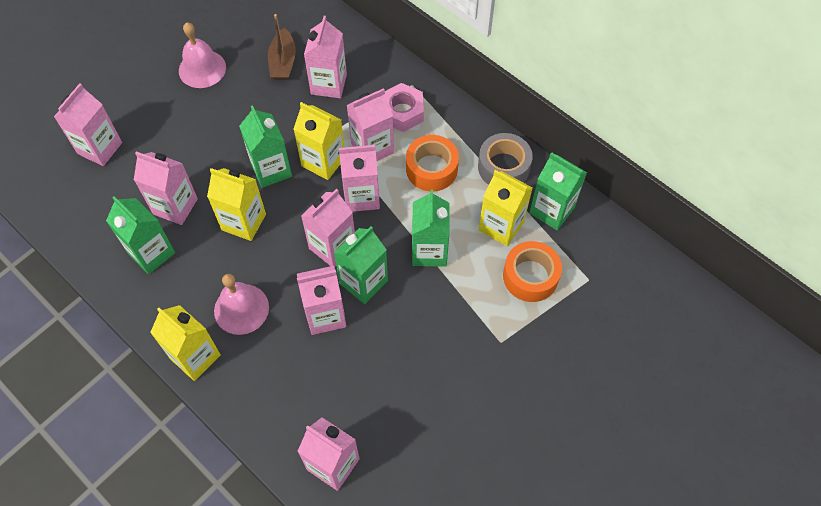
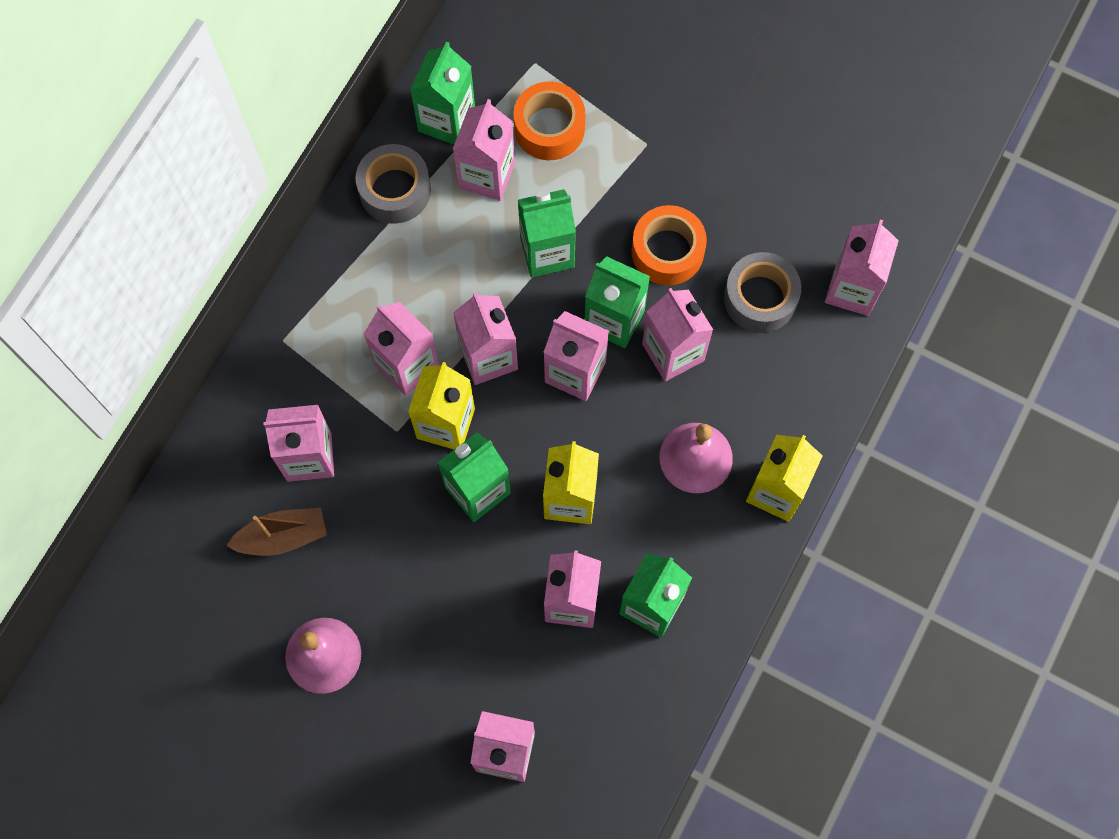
camera: 105 degrees left, 10 degrees up
pink nut [385,83,424,132] -> none
orange tape [406,135,459,191] -> orange tape moved to [632,205,707,285]
yellow carton [479,170,532,246] -> pink carton [453,99,515,201]
none -> grey tape [724,252,801,333]

